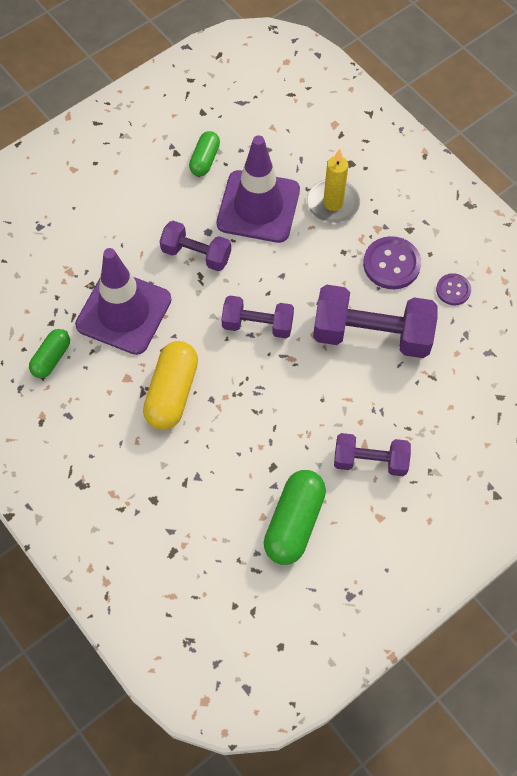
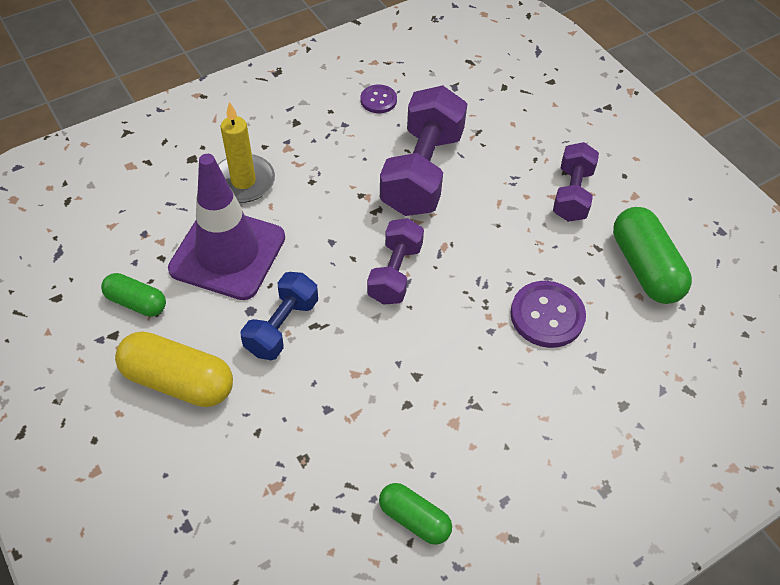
camera: 85 degrees left, 10 degrees down
purple traffic cone [75,248,172,355] -> none
yellow capsule [143,341,198,430] -> yellow capsule moved to [115,331,233,407]
purple dumbbell [160,221,231,271] -> blue dumbbell [241,272,318,360]
green capsule [264,470,326,565] -> green capsule turned 45 degrees clockwise [613,207,692,304]
purple button [363,236,421,289] -> purple button moved to [510,281,586,348]

